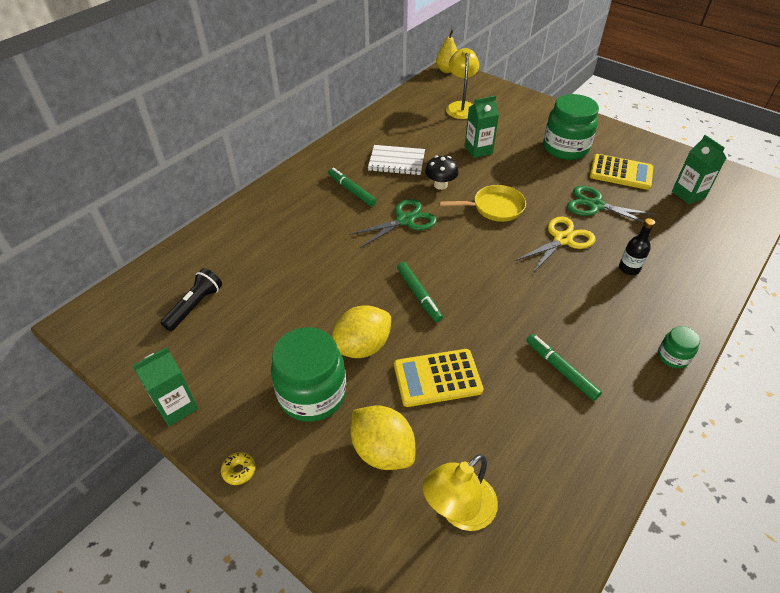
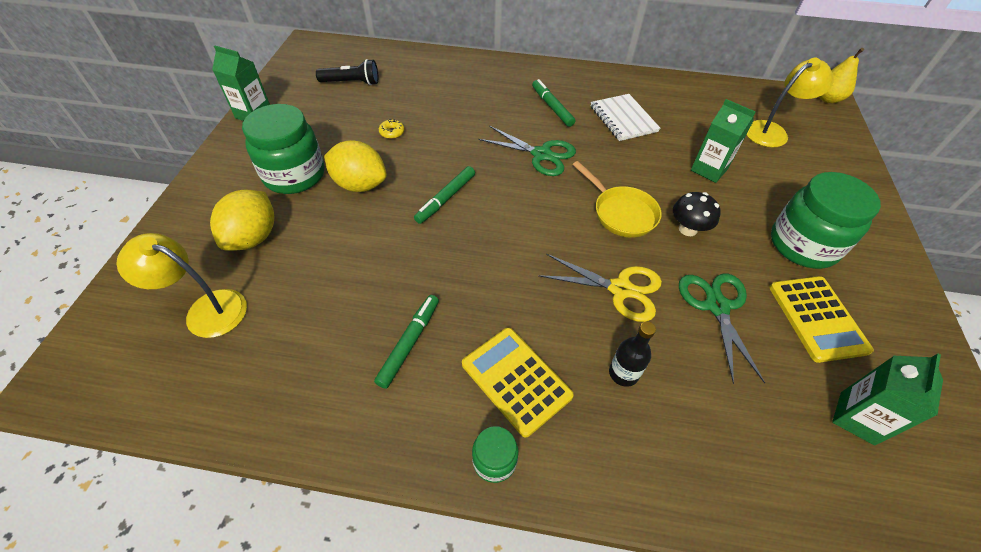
camera: 60 degrees right, 5 degrees up
yellow donut [221,452,255,485] -> yellow donut moved to [379,119,404,139]
green marker [328,168,377,206] -> green marker turned 45 degrees counterclockwise [532,79,575,127]
yellow calculator [394,349,483,407] -> yellow calculator moved to [462,328,574,437]
black mushroom [425,156,459,190] -> black mushroom moved to [673,192,721,236]

